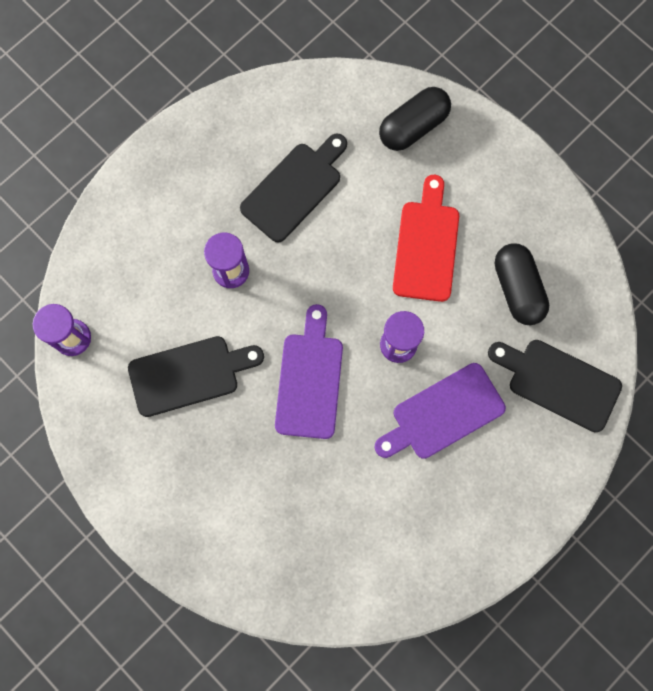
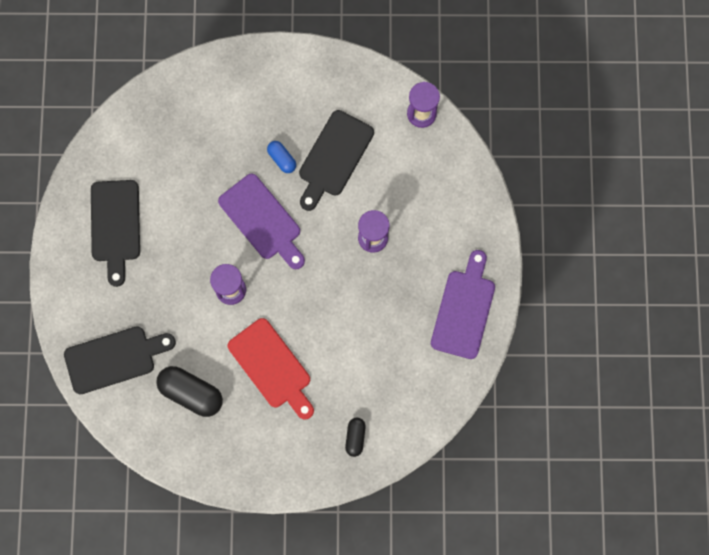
camera: 135 degrees right, 0 degrees up
black cutting board [240,133,347,243] -> black cutting board moved to [91,180,140,287]
purple cutting board [375,363,506,459] -> purple cutting board moved to [431,250,495,359]
black capsule [379,87,451,151] -> black capsule [345,418,366,457], size x0.55
none -> blue capsule [267,141,296,173]

